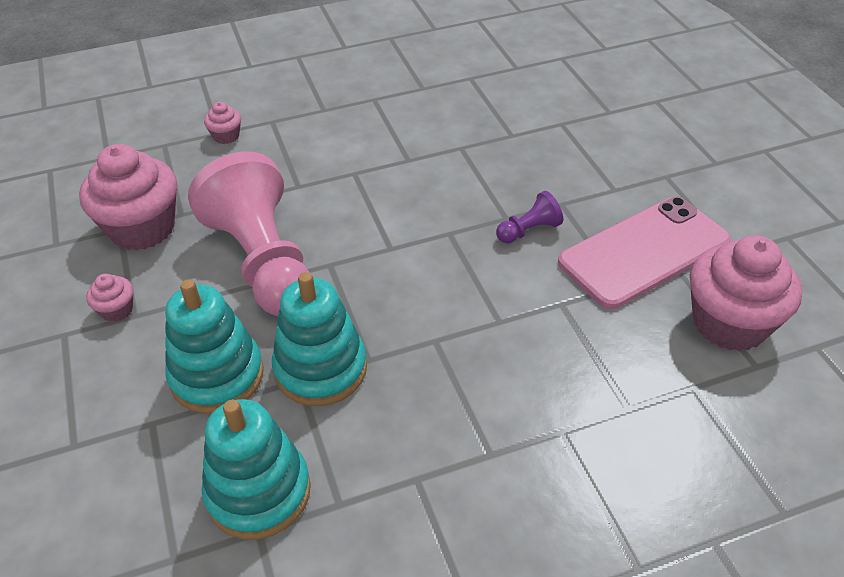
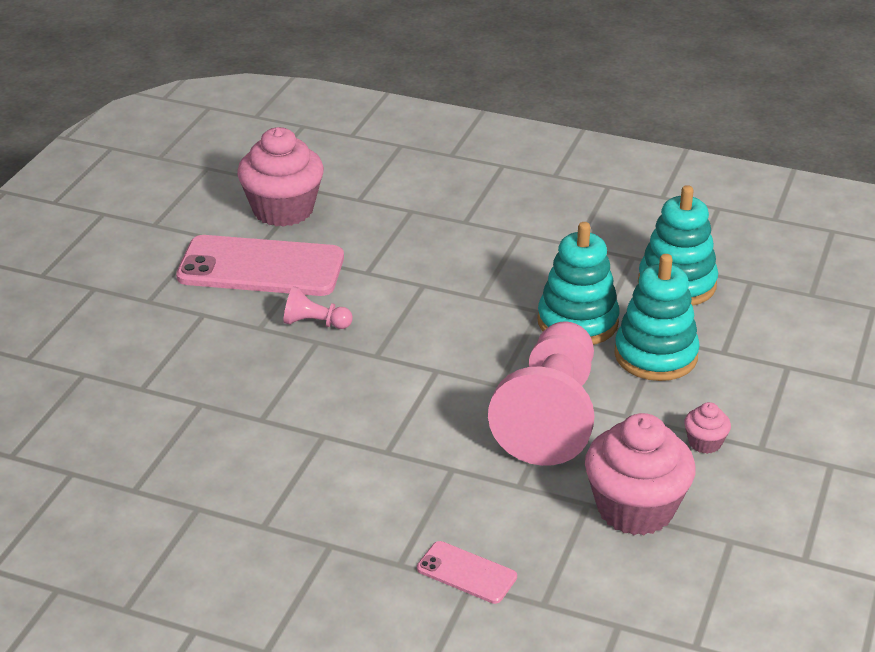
camera: 140 degrees left, 10 degrees down
pink cupcake [204,102,241,144] -> pink phone [417,541,517,604]
purple pawn [496,191,563,243] -> pink pawn [284,286,353,329]

